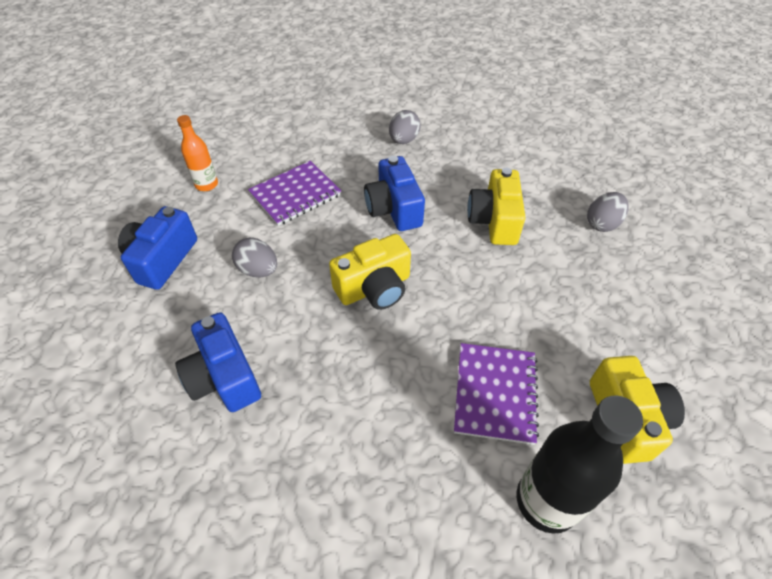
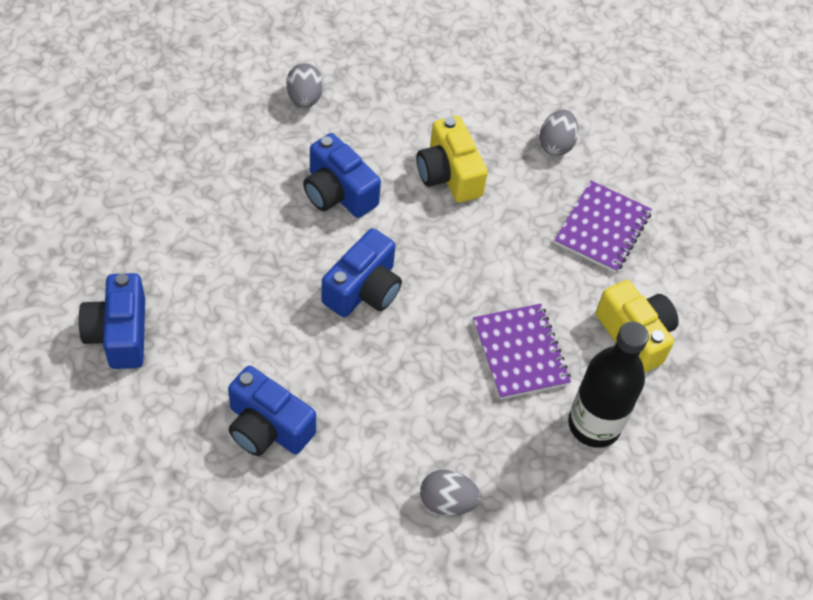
camera: 30 degrees left, 5 degrees up
orange bottle [177,115,218,191] -> none
grey egg [232,238,277,278] -> grey egg moved to [420,469,480,516]
purple notebook [248,161,341,226] -> purple notebook moved to [554,181,652,273]
yellow camera [329,234,411,310] -> blue camera [321,228,402,317]

